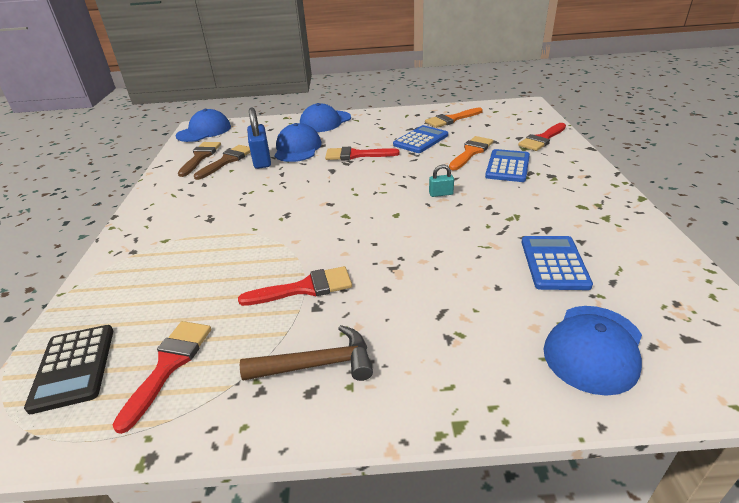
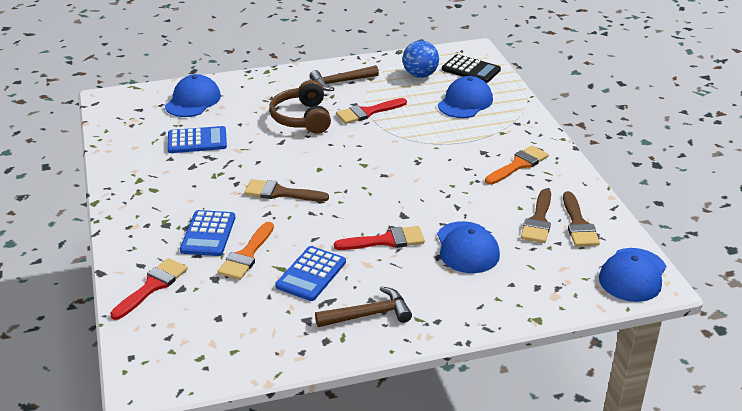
camera: 165 degrees right, 0 degrees up
black calculator [24,325,113,414] -> black calculator turned 150 degrees clockwise [442,54,501,83]
red brush [113,321,211,434] -> blue ball [402,41,439,78]
blue padlock [247,107,271,169] -> none
blue cap [300,103,351,132] -> blue cap moved to [438,76,493,118]
orange brush [425,107,483,128] -> orange brush moved to [485,145,549,185]
turquoise padlock [429,164,454,197] -> brown brush [244,179,329,202]
blue calculator [522,236,593,290] -> blue calculator turned 90 degrees counterclockwise [167,126,227,153]
none -> brown headphones [269,80,331,134]
none -> brown hammer [315,286,412,327]

